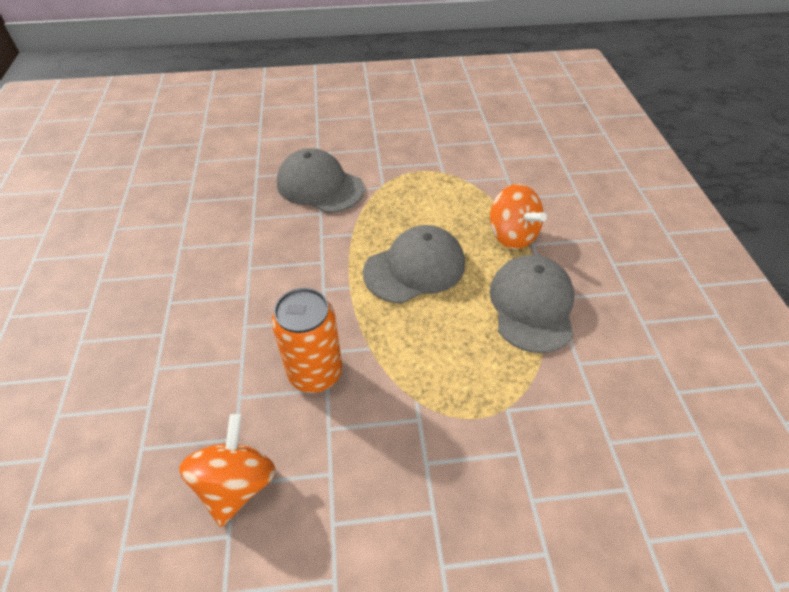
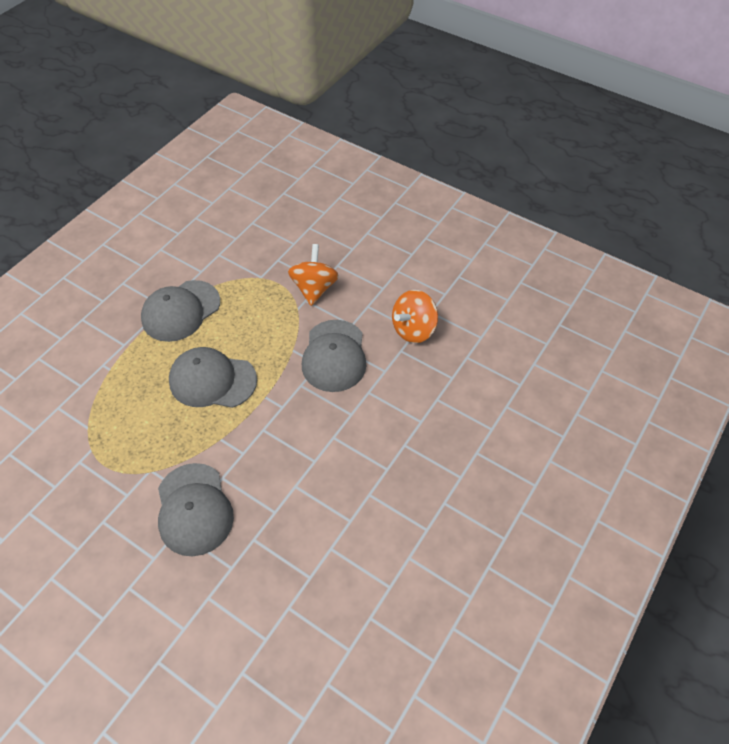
camera: 140 degrees left, 5 degrees up
orange can [271,288,342,393] -> grey cap [302,320,367,392]
orange spinning top [490,184,547,249] -> orange spinning top moved to [288,244,339,306]

